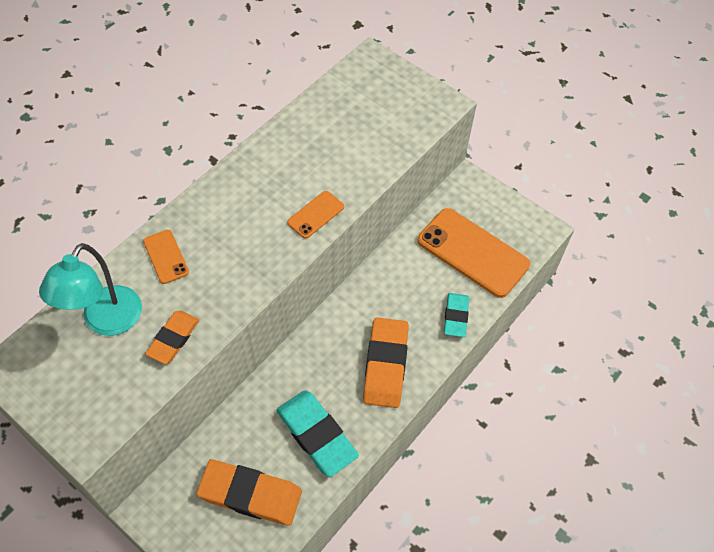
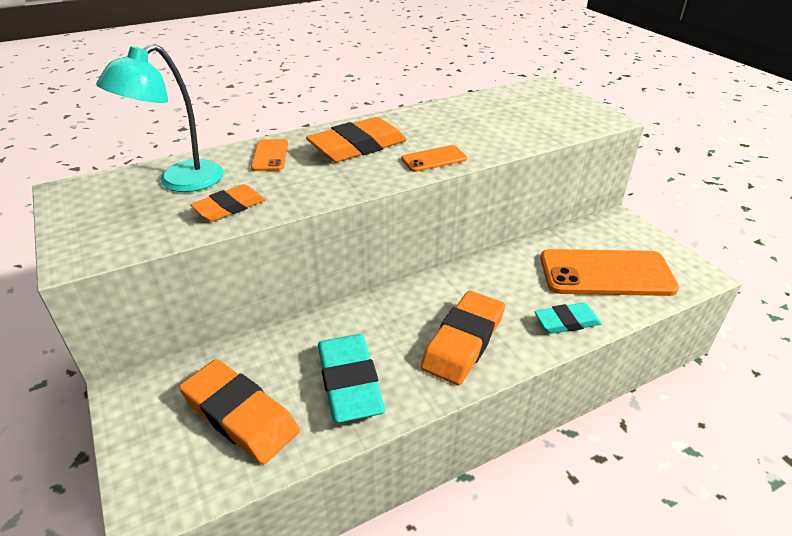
camera: 25 degrees right, 20 degrees down
orange phone [418,208,530,298] -> orange phone turned 60 degrees counterclockwise [540,249,679,296]
turquoise eraser [444,293,469,337] -> turquoise eraser turned 45 degrees clockwise [534,302,602,334]
none -> orange eraser [306,117,407,162]

